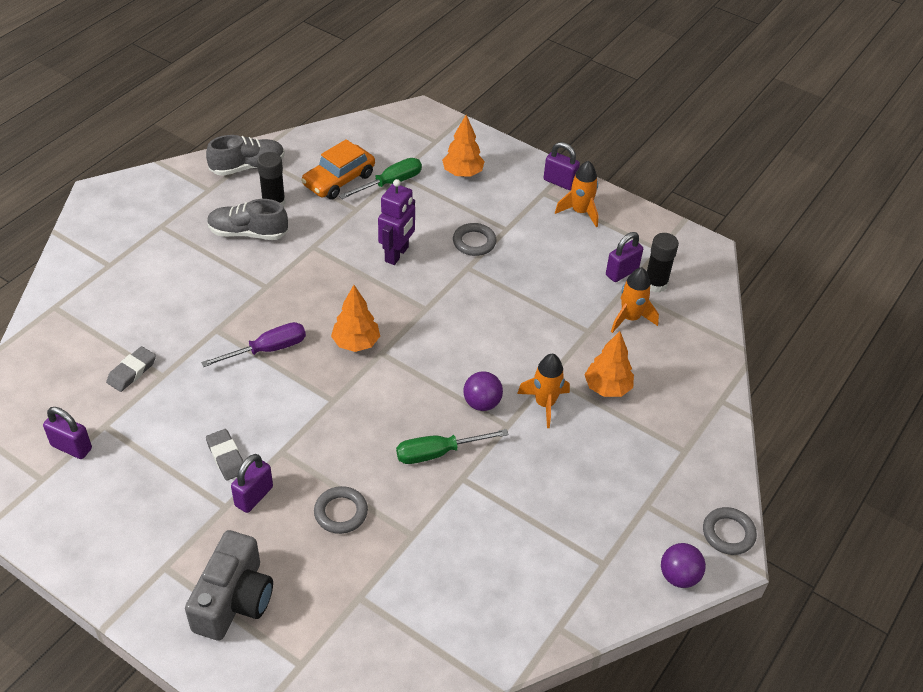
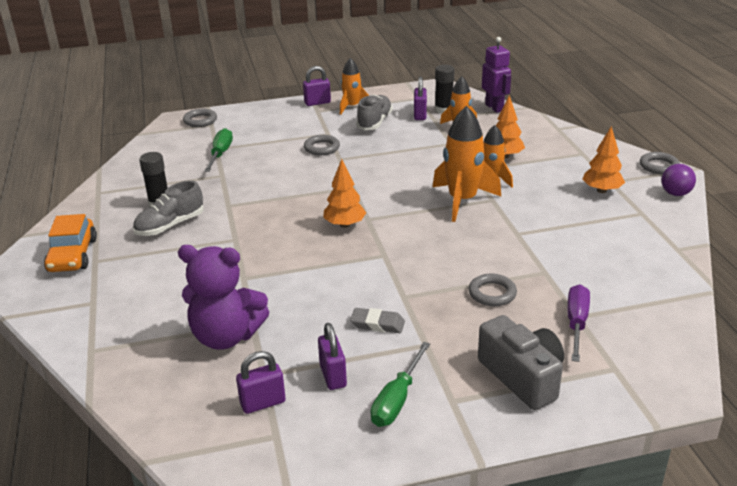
camera: 45 degrees left, 15 degrees down
grey eraser [106,346,156,392] -> purple teddy bear [178,245,269,350]
purple screwdriver [201,322,306,367] -> purple screwdriver moved to [567,284,590,362]
grey shoe [206,135,285,176] -> grey shoe moved to [356,95,393,130]
purple padlock [231,454,273,513] -> purple padlock moved to [318,323,347,390]
orange car [301,139,375,200] -> orange car moved to [44,214,97,272]
purple robot [378,179,415,265] -> purple robot moved to [482,37,511,113]
green screwdriver [396,429,509,464] -> green screwdriver moved to [370,342,430,427]
orange tree [442,115,485,177] -> orange tree moved to [582,126,625,193]
purple ball [463,372,503,411] -> orange rocket [433,106,501,222]
none -> grey ring [183,109,217,127]

